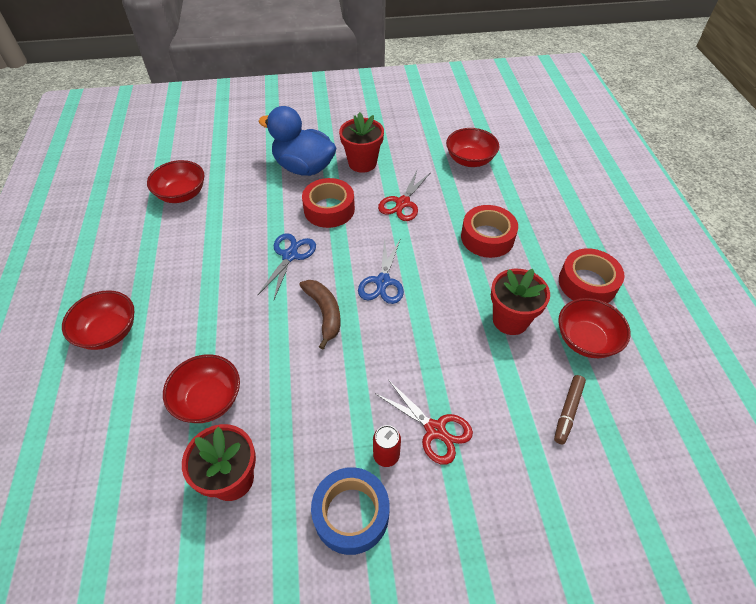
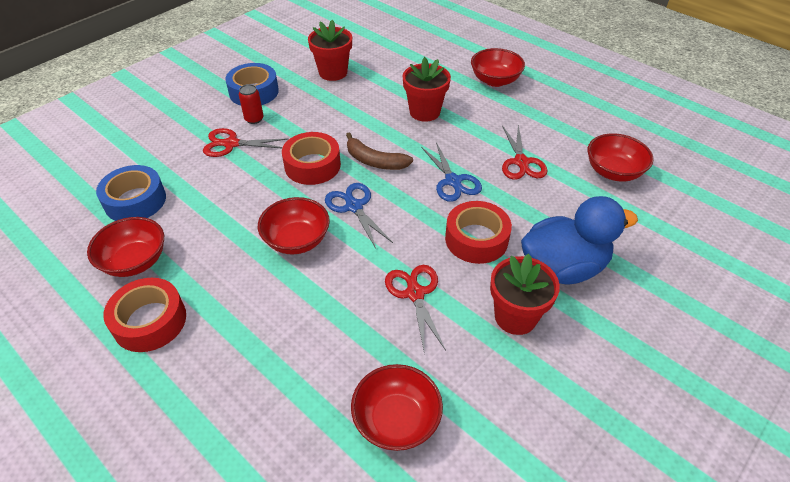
camera: 140 degrees right, 5 degrees down
red bowl [163,354,240,423] -> red bowl moved to [258,197,330,254]
red tape [461,205,518,258] -> red tape moved to [282,132,341,185]
red flower pot [491,269,550,335] -> red flower pot moved to [403,57,451,122]
brown marker [554,375,586,444] -> blue tape [96,165,166,221]
none -> red scissors [502,125,547,180]

